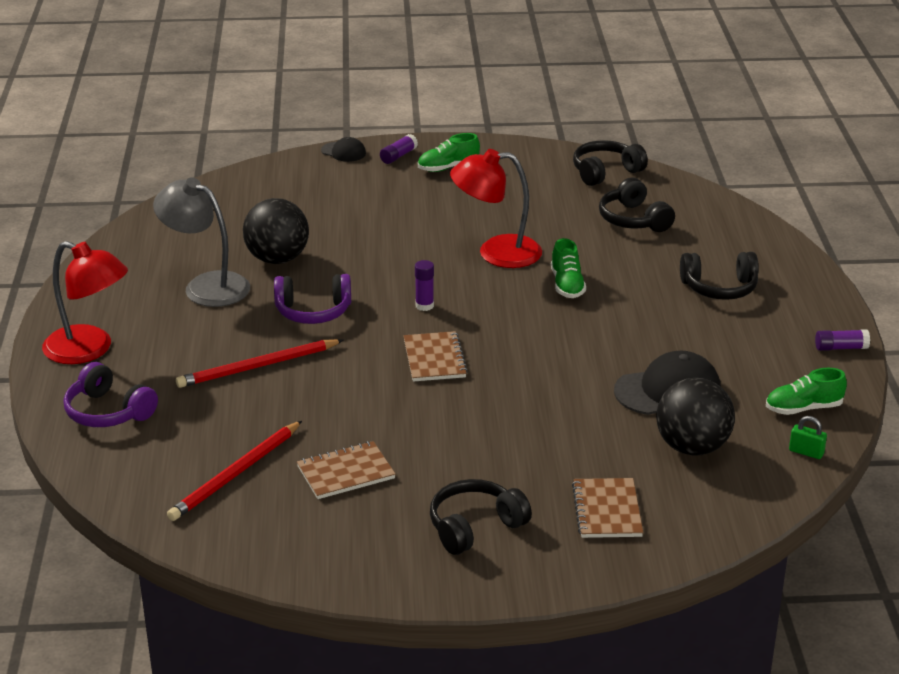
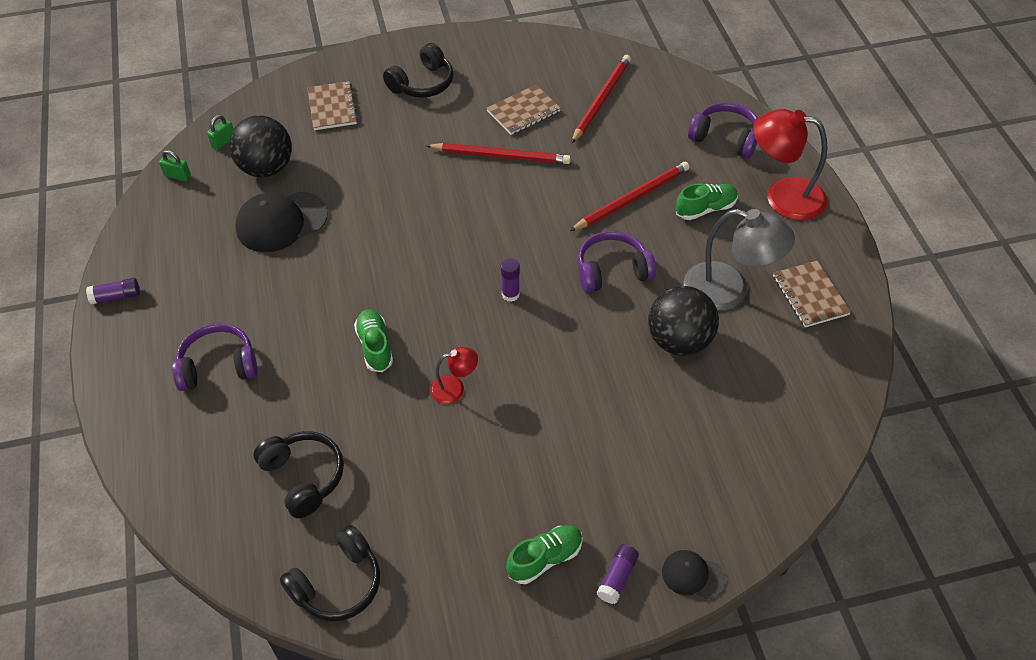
camera: 170 degrees right, 20 degrees up
brown notebook [403,331,468,382] -> brown notebook moved to [773,261,851,328]
red lamp [450,149,542,268] -> red lamp [430,347,478,404], size x0.50
black headphones [680,252,759,300] -> purple headphones [172,323,258,391]
green shoe [766,368,847,415] -> green shoe moved to [676,183,738,220]
none -> green padlock [207,115,233,150]
none -> red pencil [426,143,571,164]

